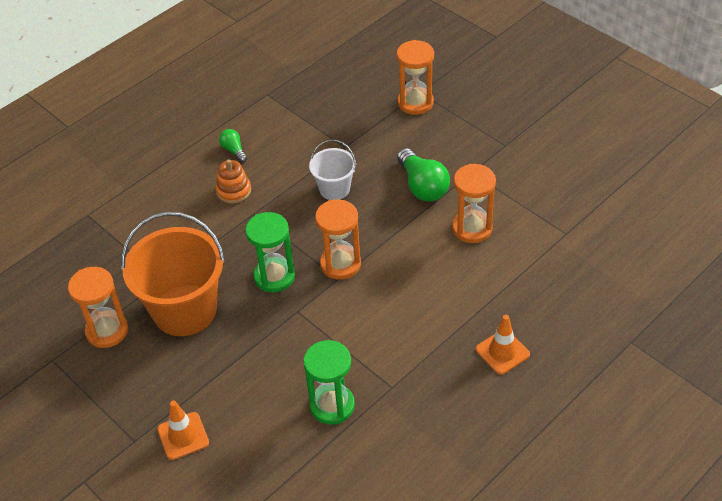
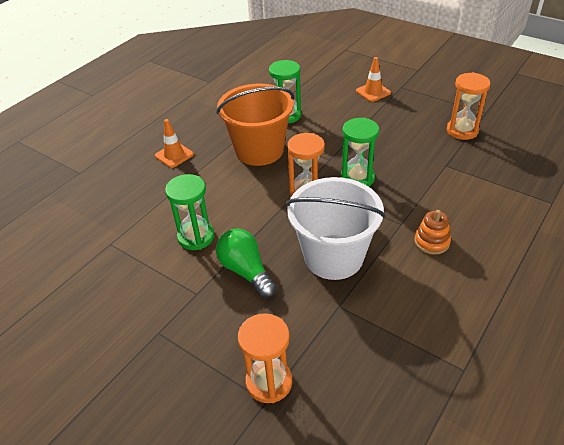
camera: 170 degrees right, 5 degrees down
orange bucket [121,212,225,336] -> orange bucket moved to [216,84,294,166]
green light bulb [219,129,247,163] -> none
white bucket [309,140,356,200] -> white bucket [286,177,385,280], size x1.91
orange hourglass [452,164,496,243] -> green hourglass [165,174,215,250]

